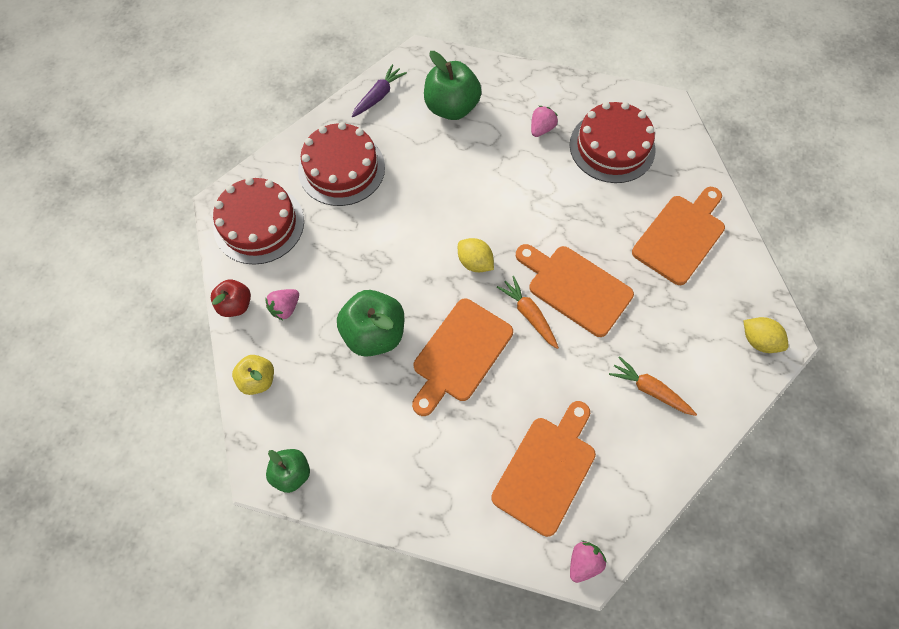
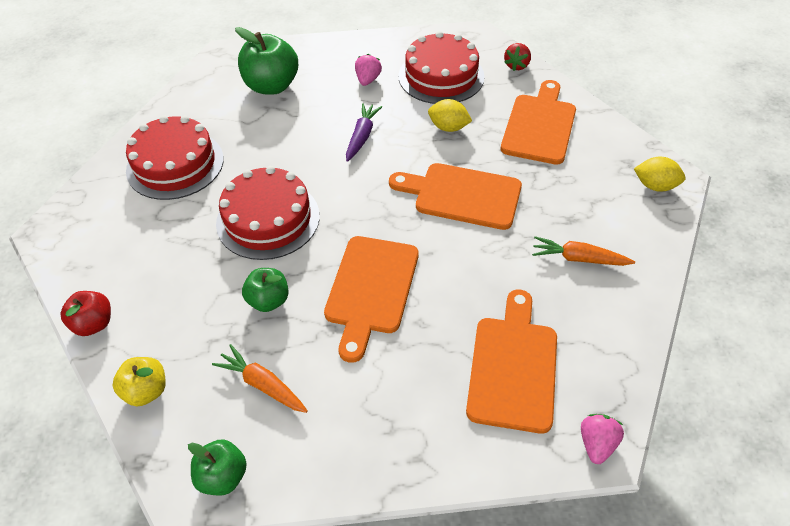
camera: 20 degrees left, 15 degrees down
red cake [213,177,304,265] -> red cake moved to [216,166,320,260]
pink strawberry [265,289,299,321] -> none
green apple [337,290,404,357] -> green apple [242,268,289,312], size x0.59
purple carrot [352,64,407,117] -> purple carrot moved to [346,103,382,162]
yellow lemon [458,238,494,272] -> yellow lemon moved to [428,99,472,132]
orange carrot [497,276,559,349] -> orange carrot moved to [212,344,308,413]
none -> red strawberry [504,43,531,71]

